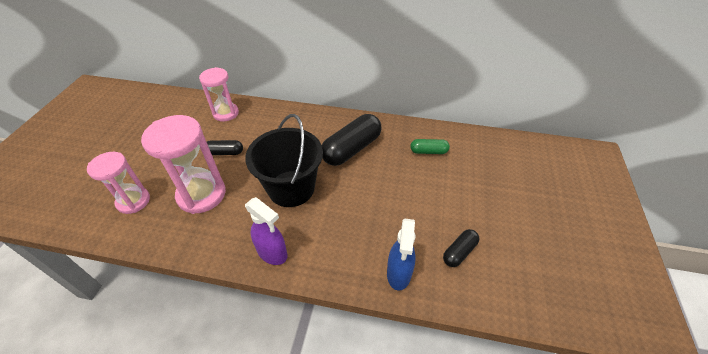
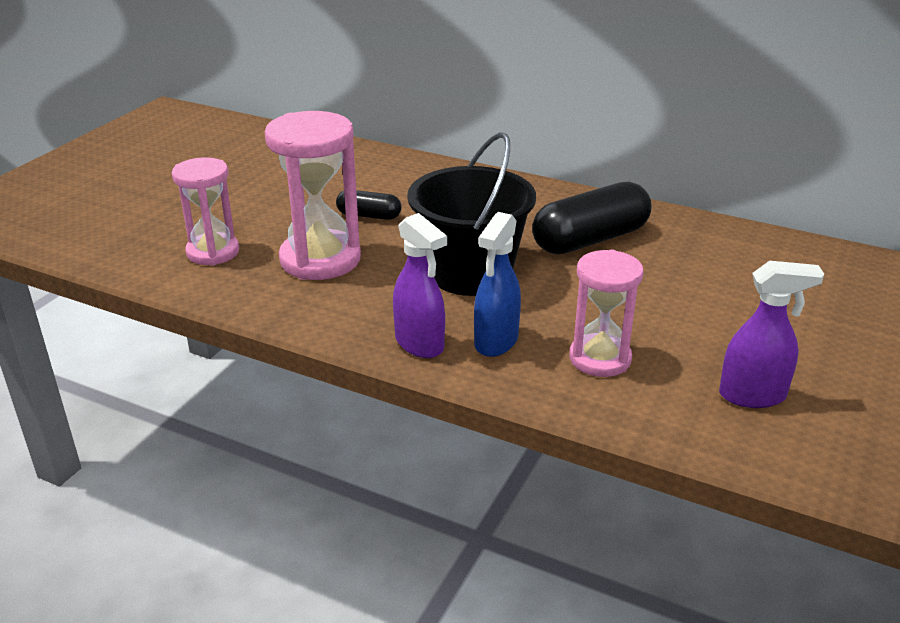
camera: 15 degrees right, 15 degrees down
pink hourglass [199,67,239,122] -> pink hourglass moved to [569,249,644,377]
blue spray bottle [387,218,416,291] -> blue spray bottle moved to [474,212,521,357]
green capsule [410,139,450,154] -> none
black capsule [443,229,479,267] -> purple spray bottle [719,261,824,408]

